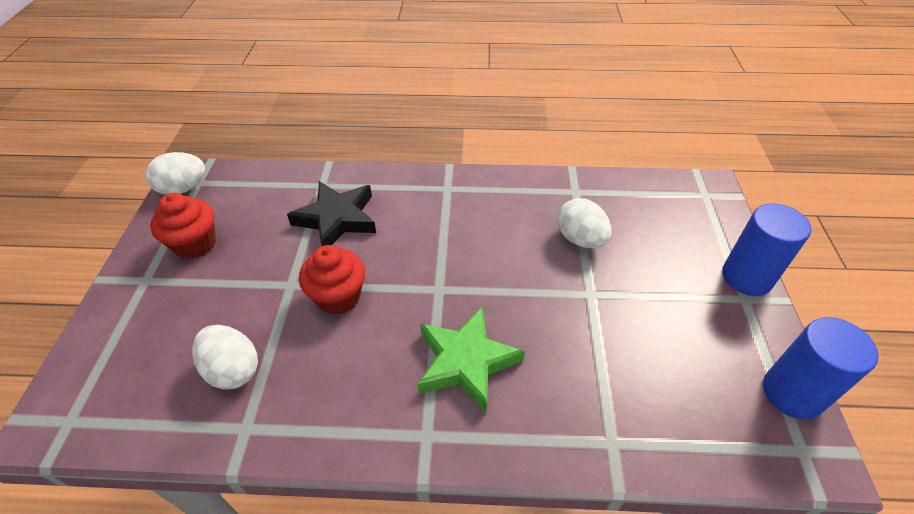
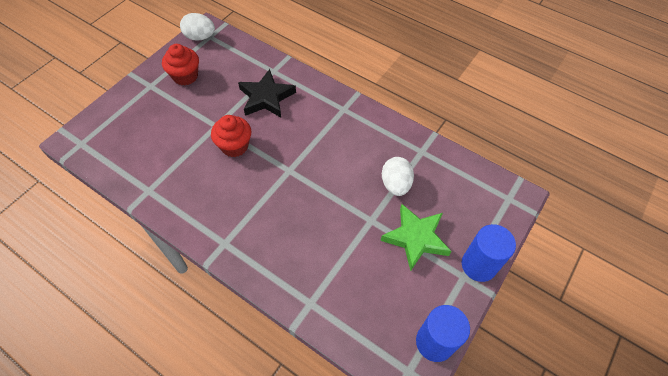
camera: 30 degrees right, 10 degrees up
white egg [192,325,258,390] -> none
green star [418,307,525,412] -> green star moved to [381,204,452,271]

